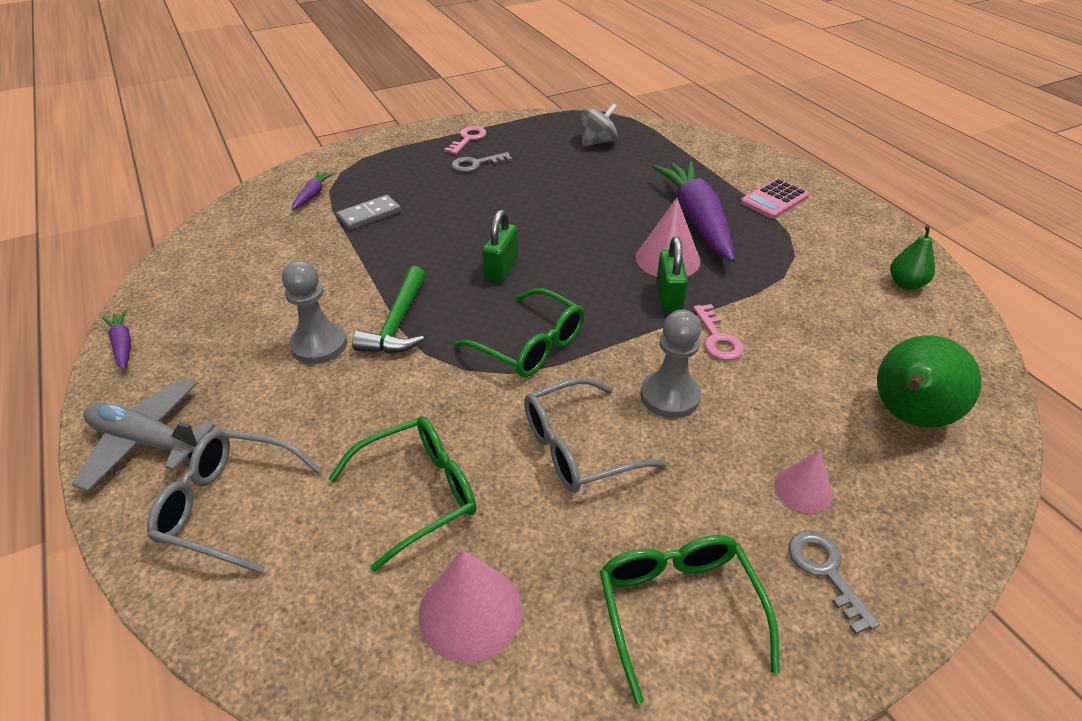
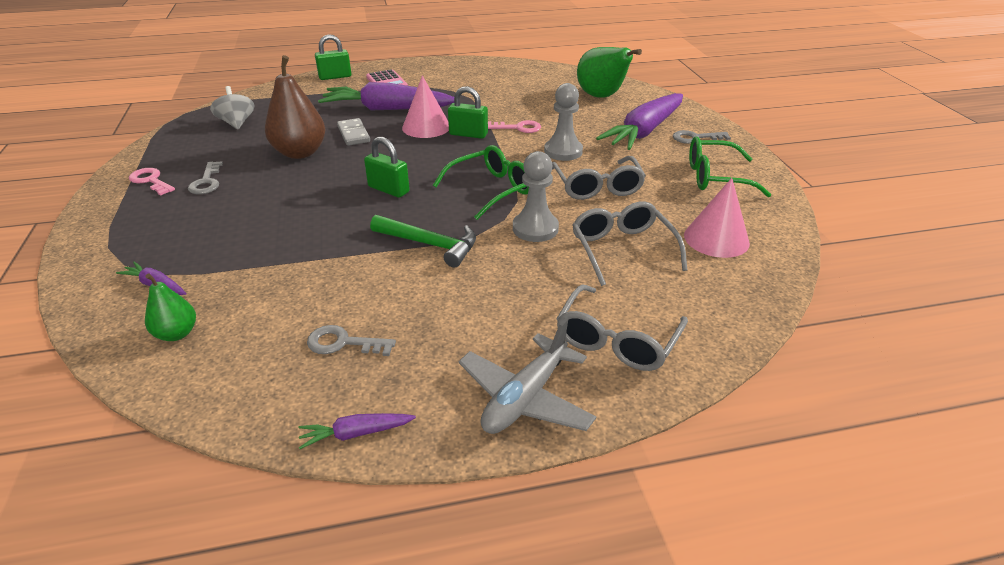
camera: 75 degrees left, 5 degrees down
grey pawn [282,261,347,364] -> grey pawn moved to [513,151,559,242]
green glasses [328,416,476,572] -> grey glasses [572,201,687,286]
grey domino [336,195,401,230] -> grey domino moved to [337,118,370,146]
pink cone [774,450,833,514] -> purple carrot [596,93,683,150]
green pear [890,225,935,290] -> green pear moved to [145,273,196,341]
none -> brown pear [265,55,326,159]
none -> grey key [307,325,396,356]
none -> green padlock [315,34,351,80]

